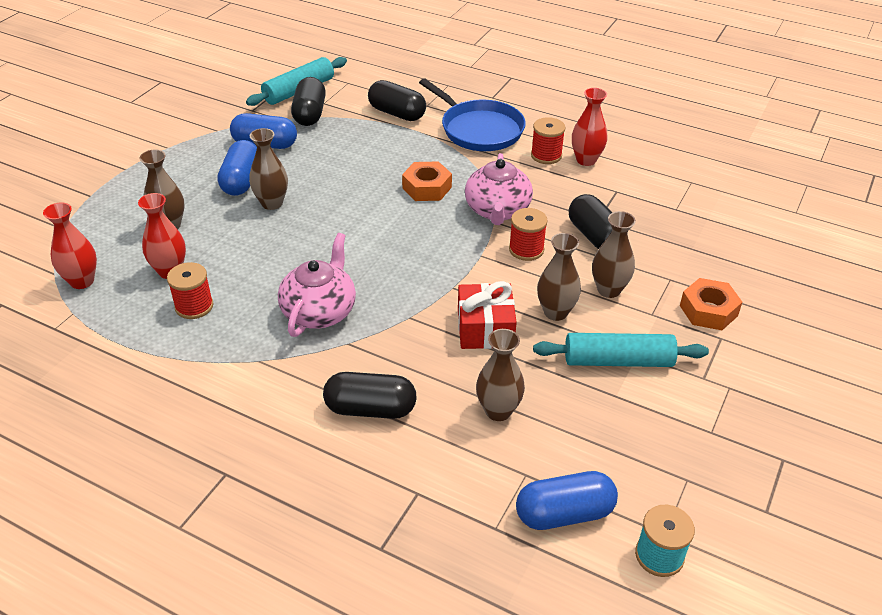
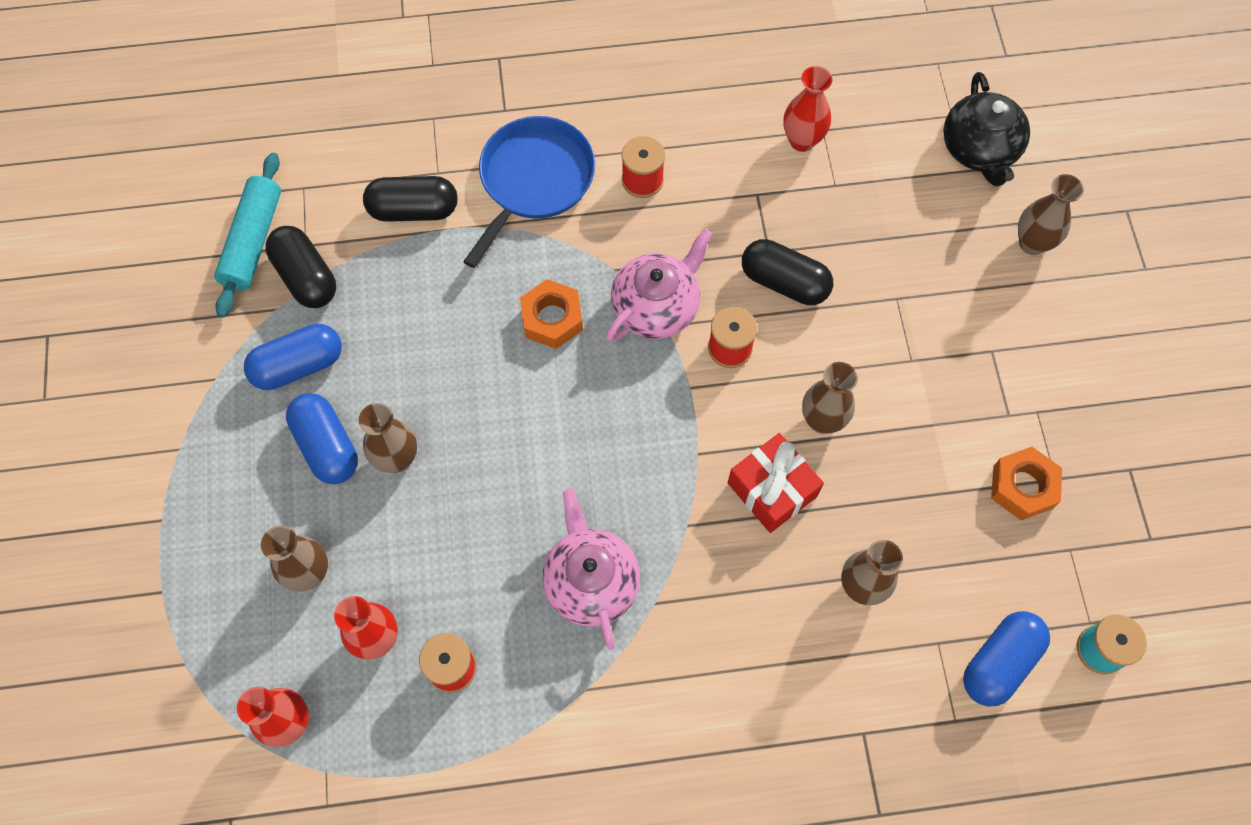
camera: 35 degrees left, 25 degrees up
black capsule [323,372,417,419] -> none
blue pan [419,79,526,151] -> blue pan turned 75 degrees counterclockwise [463,116,595,268]
pink teapot [465,153,533,225] -> pink teapot turned 105 degrees counterclockwise [606,229,713,342]
turquoise rolling pin [533,333,709,367] -> none
red vase [572,88,608,166] -> red vase moved to [783,66,833,152]
brown vase [592,211,636,298] -> brown vase moved to [1018,174,1084,255]
orange nut [680,278,742,330] -> orange nut moved to [991,447,1062,520]
none -> black teapot [943,72,1030,186]

